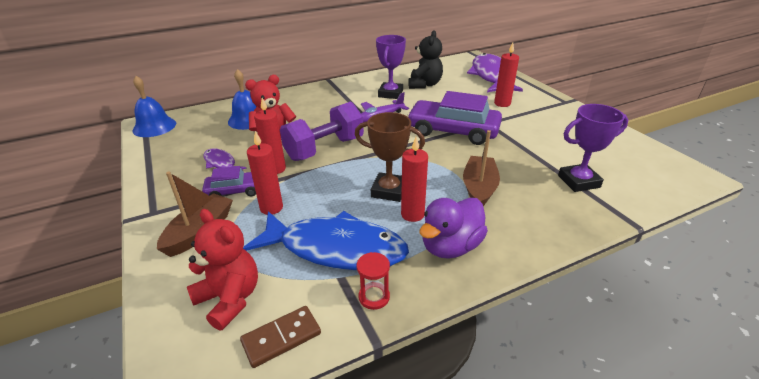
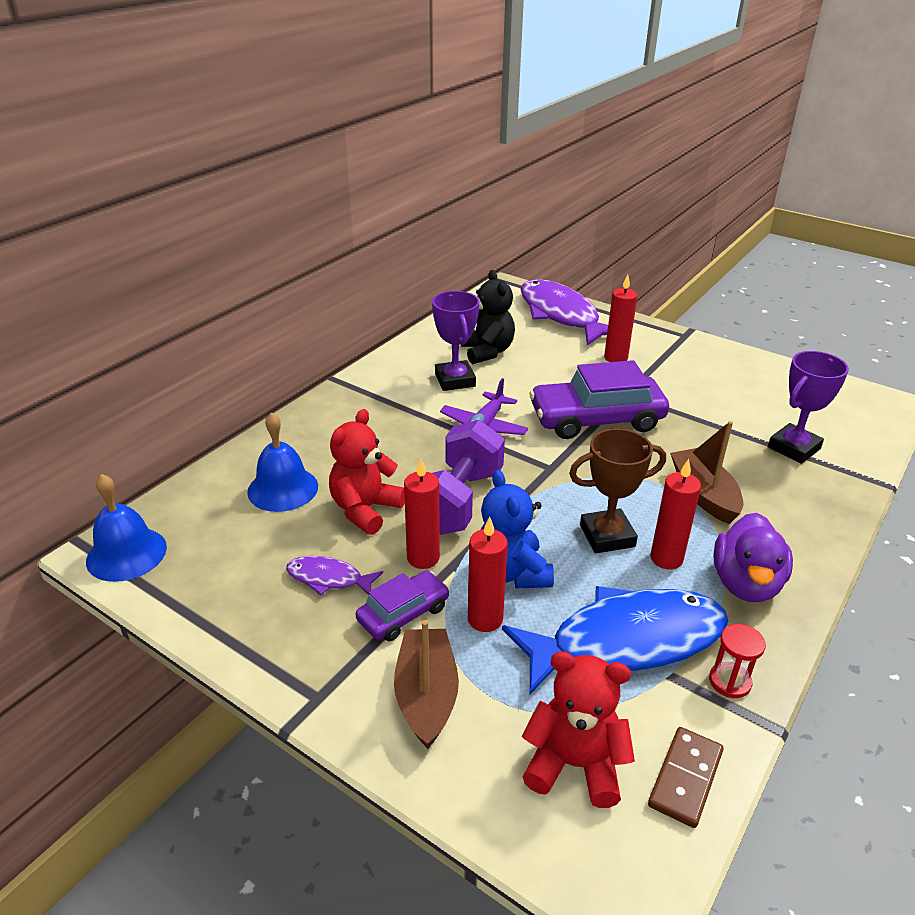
camera: 30 degrees left, 0 degrees up
none -> blue teddy bear [480,470,554,588]

